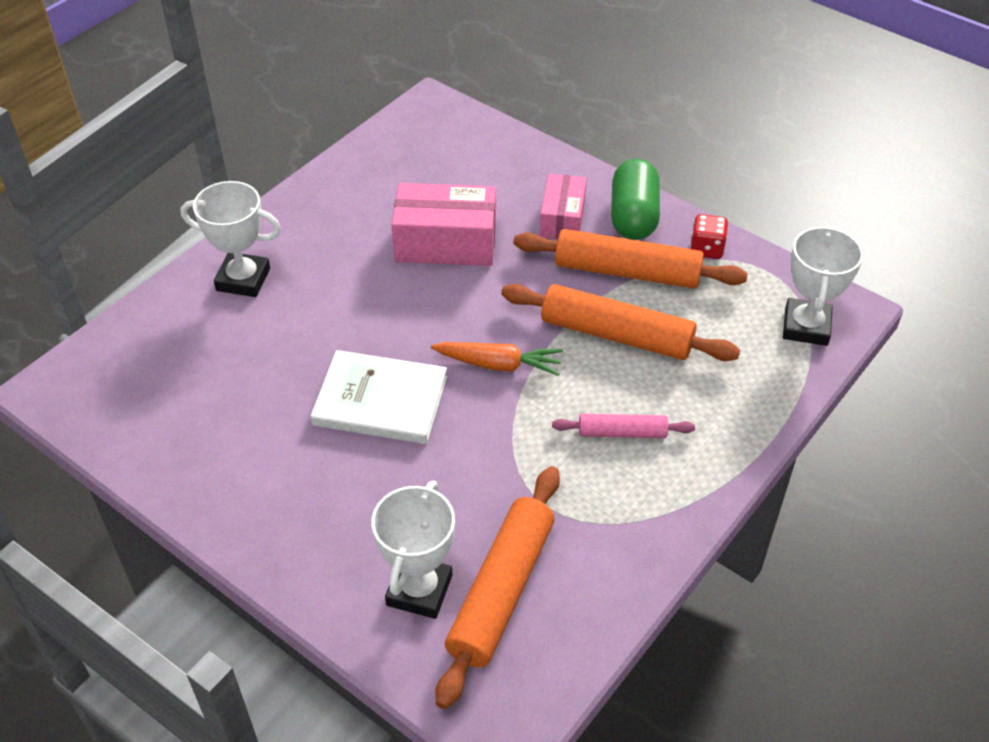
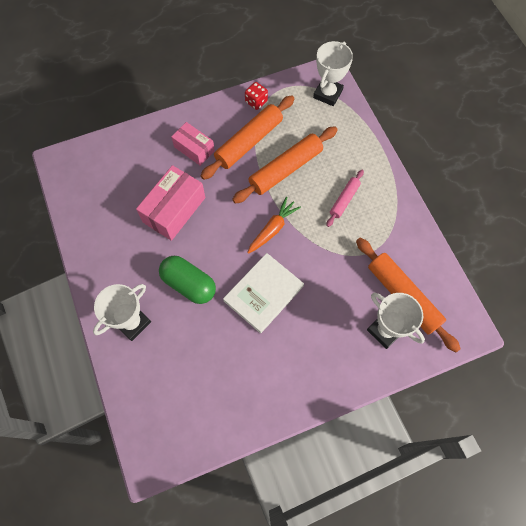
camera: 60 degrees left, 20 degrees up
green capsule [611,159,660,240] -> green capsule moved to [159,256,216,304]
white trophy [783,225,863,346] -> white trophy turned 75 degrees clockwise [313,41,353,106]

